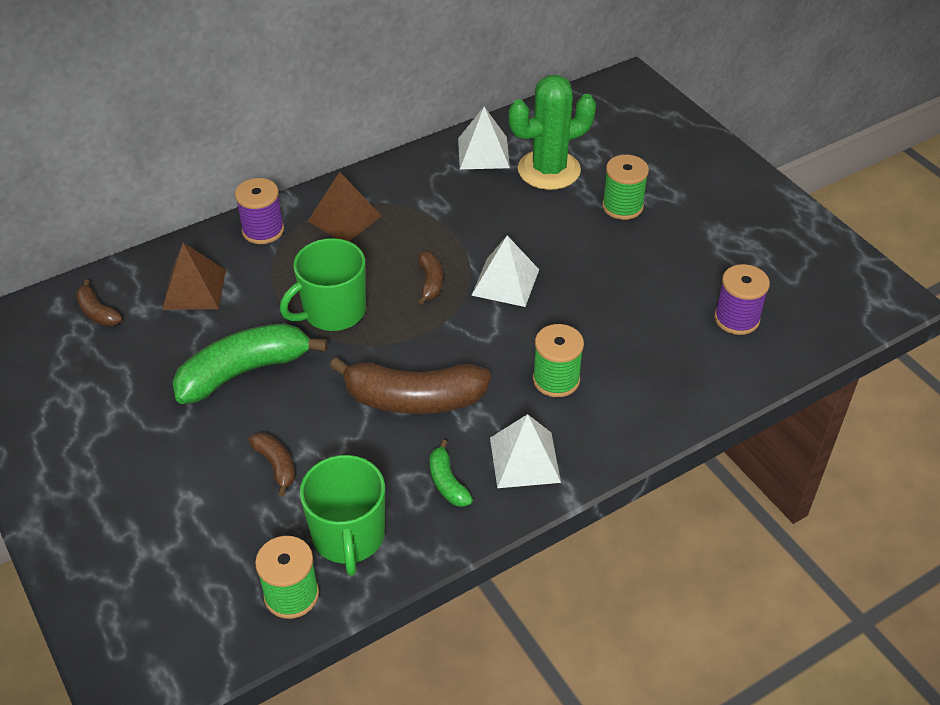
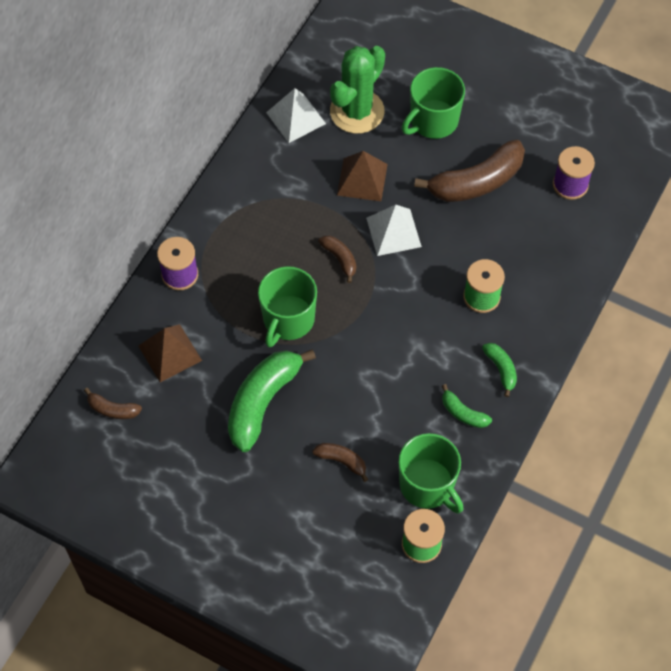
camera: 30 degrees left, 15 degrees up
brown pyramid [308,172,381,241] -> brown pyramid moved to [337,151,388,201]
brown banana [330,357,491,414] -> brown banana moved to [414,139,525,202]
white pyramid [490,414,561,488] -> green banana [482,343,517,397]
green spool [602,155,649,220] -> green mug [402,67,465,139]

